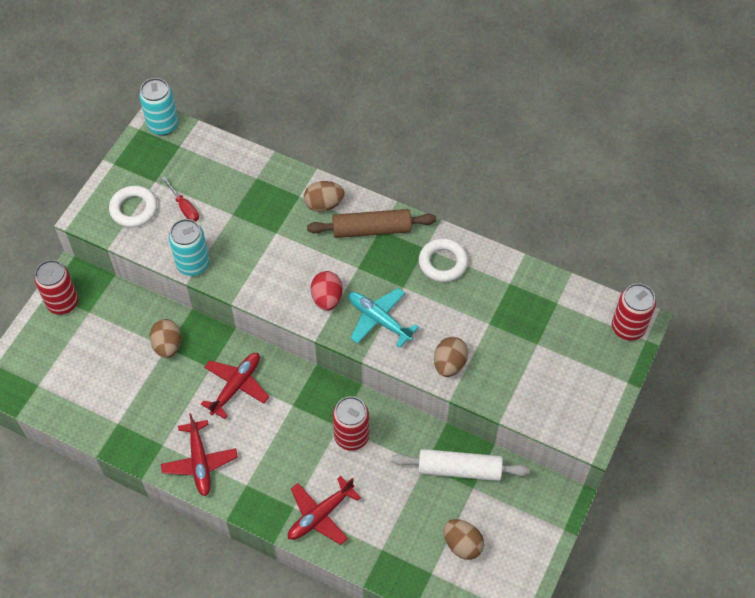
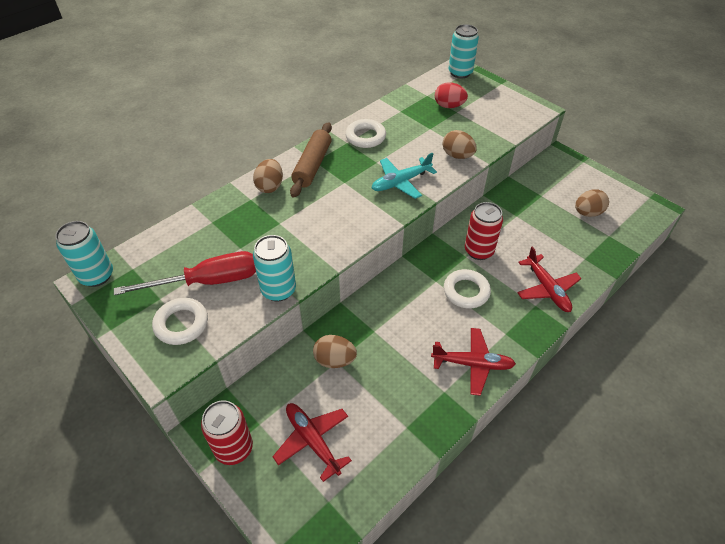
camera: 70 degrees left, 10 degrees down
red screwdriver [162,176,199,222] -> red screwdriver [114,251,256,295], size x2.03
red plane [201,353,269,419] -> red plane moved to [273,403,352,482]
red egg [311,271,343,311] -> red egg moved to [435,82,468,108]
white rolling pin [391,449,530,481] -> none
red can [612,283,656,341] -> turquoise can [449,24,479,78]
none -> white ring [444,269,491,308]

